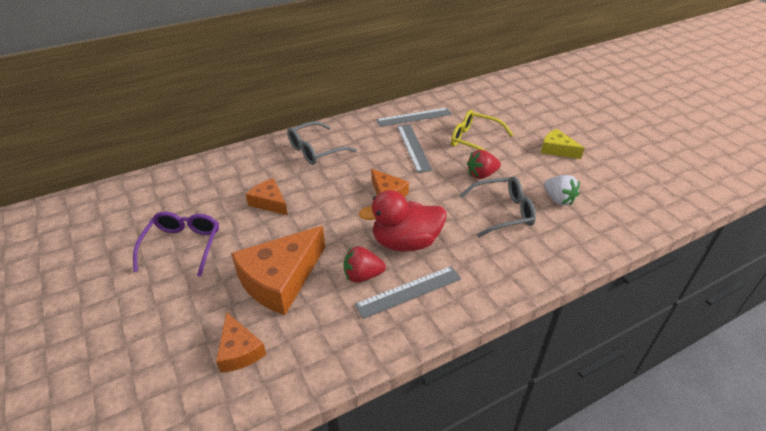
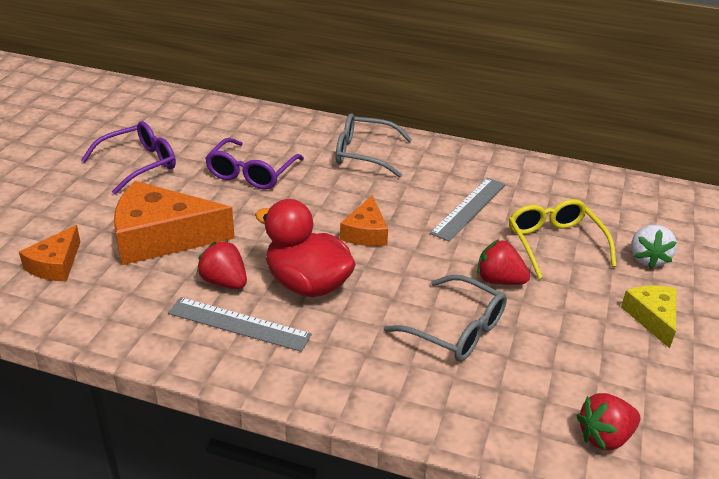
camera: 45 degrees right, 5 degrees down
orange cheese [246,178,288,215] -> purple glasses [205,138,304,190]
grey ruler [376,108,452,127] -> none
white strawberry [544,175,580,206] -> white strawberry moved to [631,225,677,269]
none -> red strawberry [577,393,641,450]

